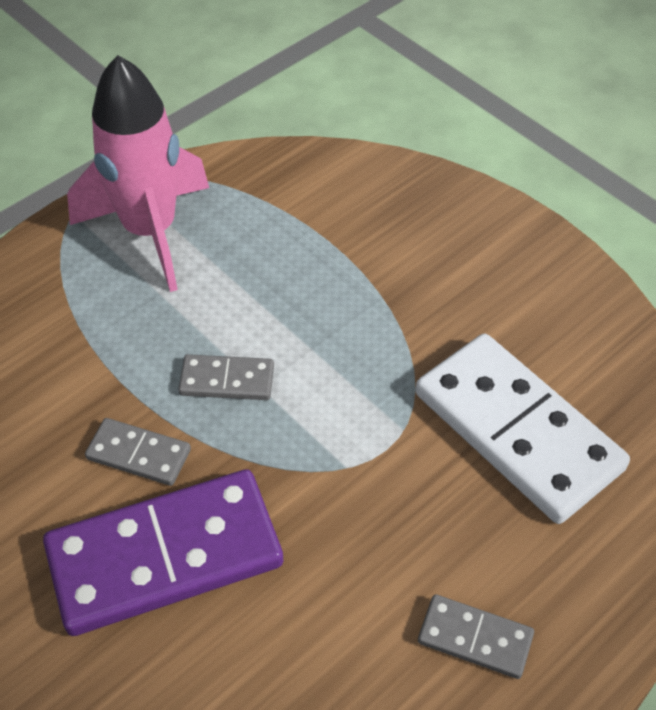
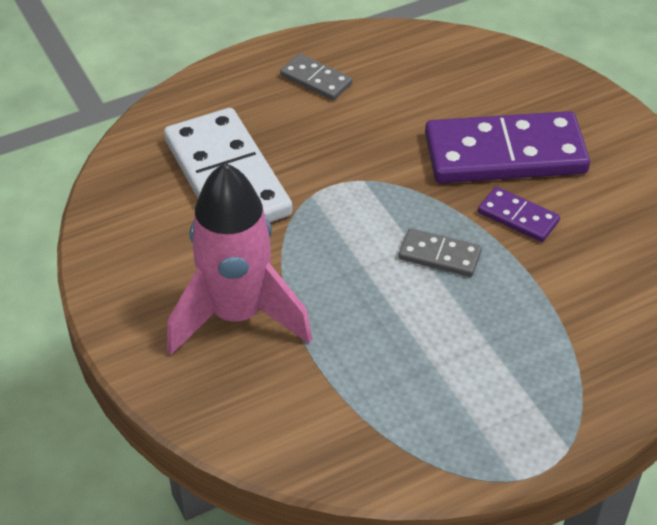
camera: 165 degrees left, 5 degrees down
pink rocket [67,55,209,292] -> pink rocket moved to [167,163,312,355]
grey domino [85,418,191,486] -> purple domino [478,187,560,242]

